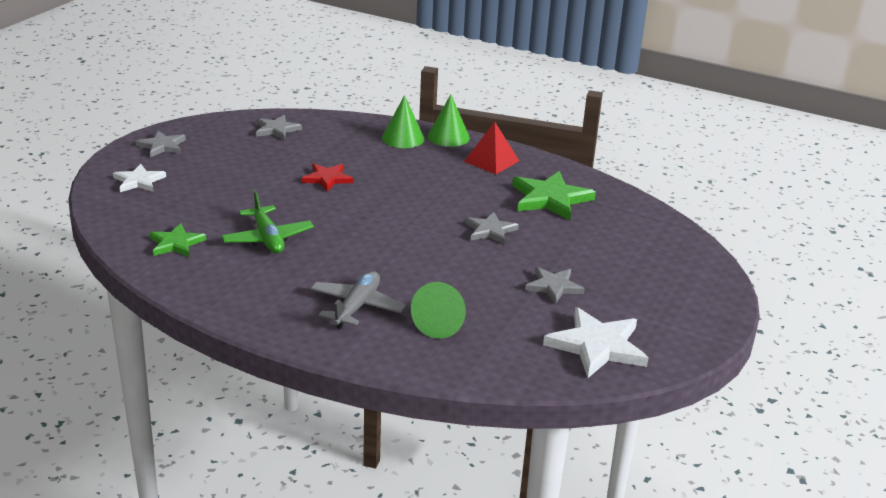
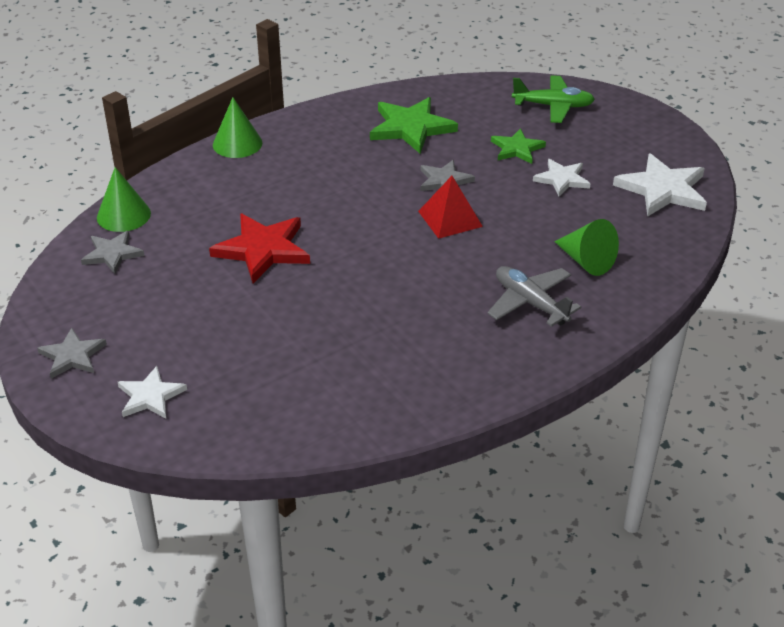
camera: 60 degrees left, 10 degrees up
green star [149,223,206,257] -> green star moved to [491,128,546,164]
green plane [221,190,314,253] -> green plane moved to [512,75,595,123]
red star [302,164,353,192] -> red star [209,214,310,283], size x1.64
green cone [382,95,425,148] -> green cone moved to [97,167,151,232]
red pyramid [464,122,519,174] -> red pyramid moved to [418,176,483,239]
grey star [525,267,585,304] -> white star [533,159,591,196]

